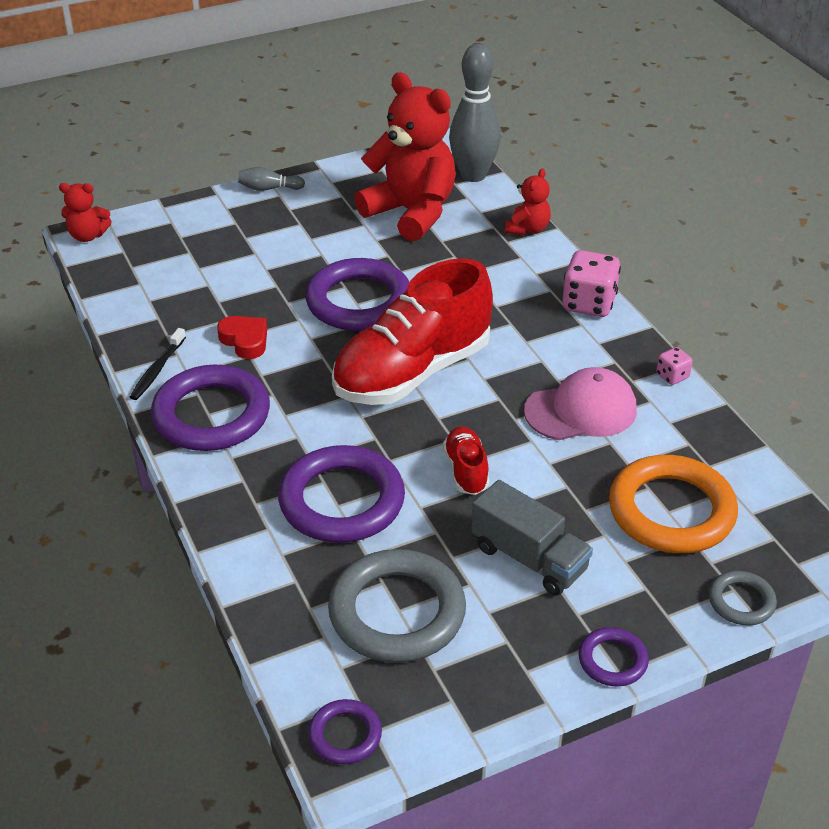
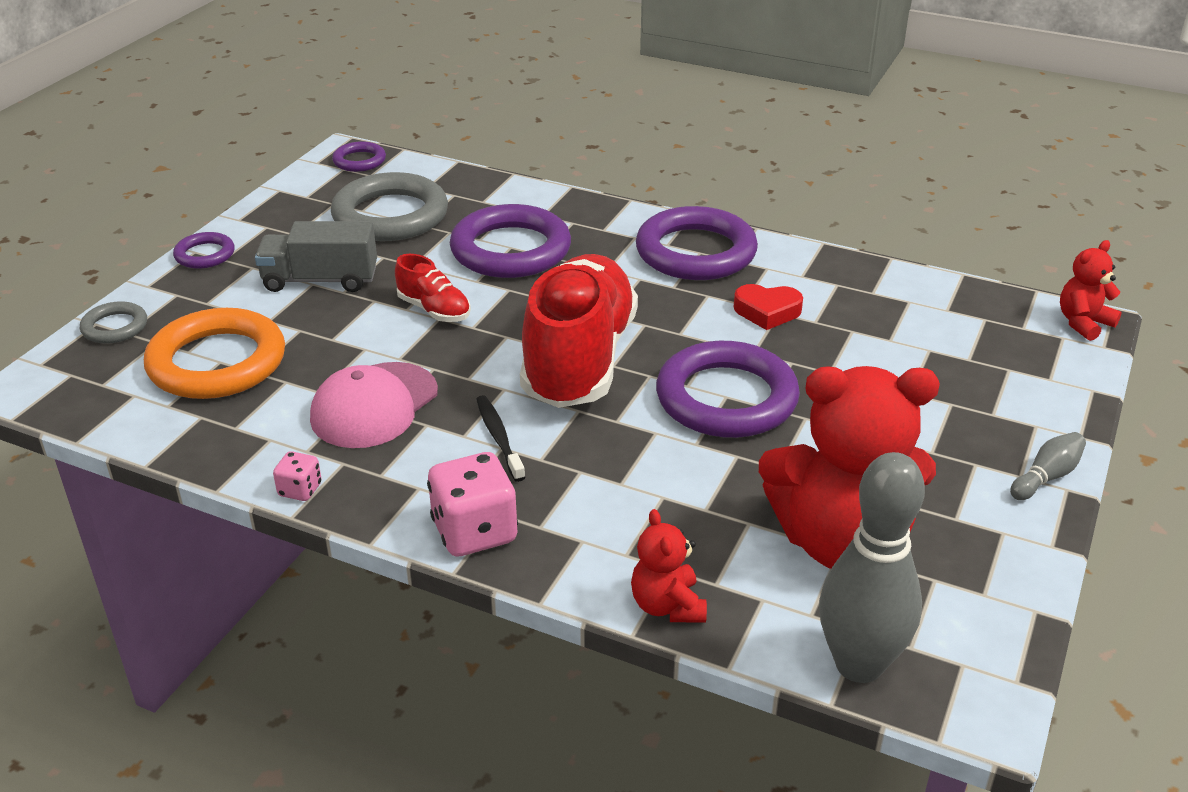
camera: 140 degrees right, 5 degrees down
black toothbrush [130,328,186,400] -> black toothbrush moved to [476,395,526,482]

